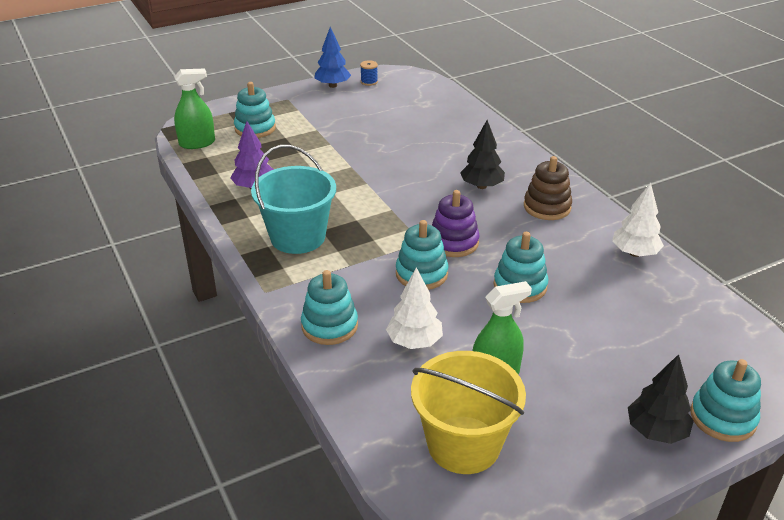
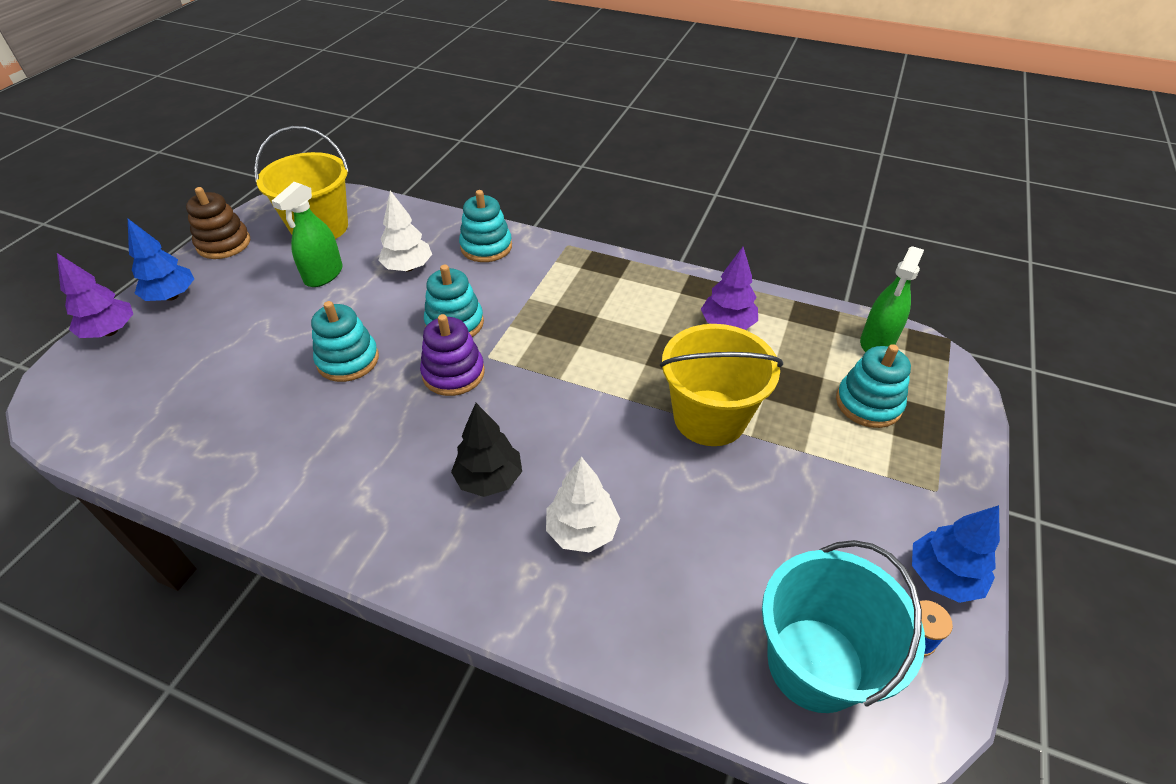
camera: 140 degrees right, 10 degrees up
turquoise bucket [251,145,336,254] -> turquoise bucket moved to [762,540,925,713]
brown stacking toy [524,156,572,220] -> brown stacking toy moved to [186,187,250,259]
white tree [612,183,664,257] -> white tree moved to [546,457,620,553]
black tree [628,354,694,444] -> blue tree [128,219,194,301]
turquoise stacking toy [690,359,761,442] -> purple tree [57,253,133,338]
none -> yellow bucket [660,324,783,446]

